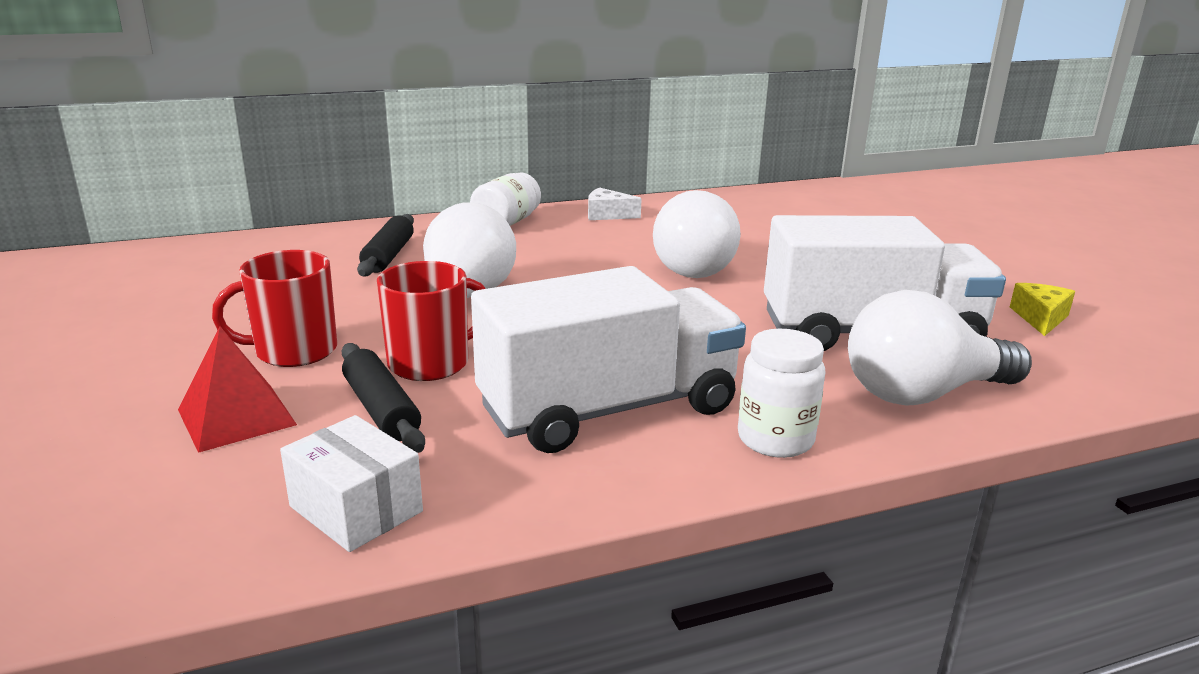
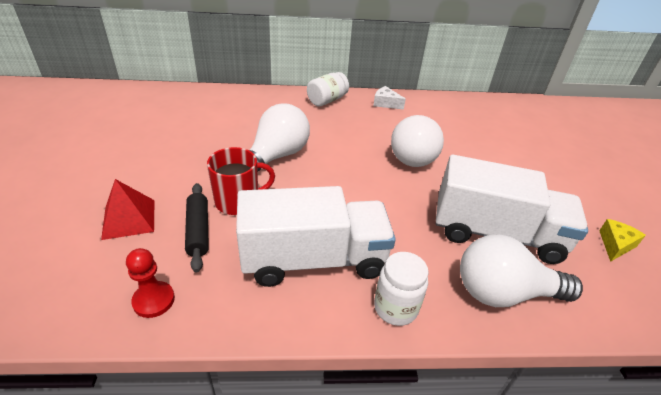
camera: 15 degrees right, 15 degrees up
red mug [212,250,337,367] -> none
white box [280,415,423,552] -> red pawn [126,248,175,318]
black rolling pin [357,214,414,277] -> none

